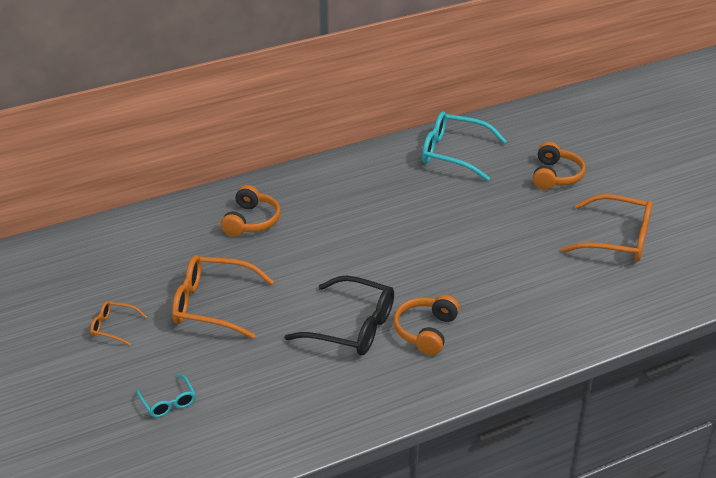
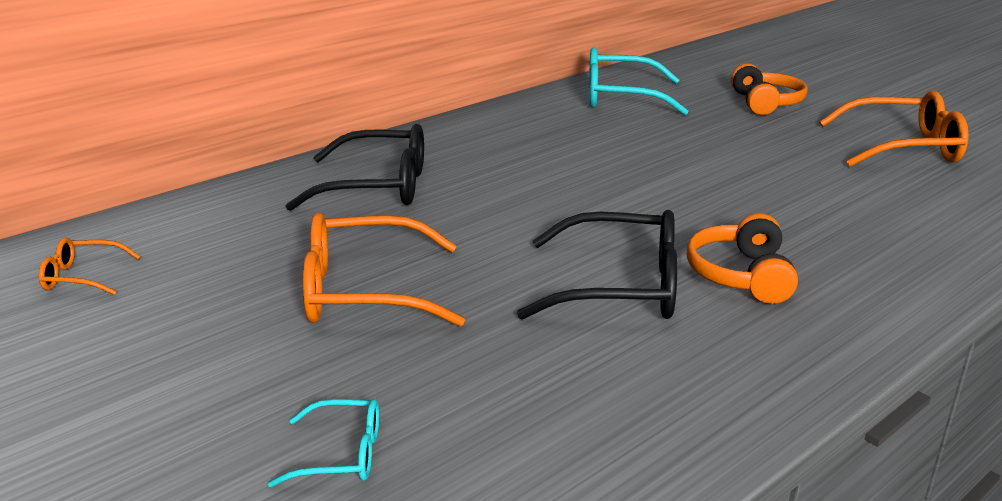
camera: 15 degrees left, 10 degrees down
orange glasses [90,301,147,346] -> orange glasses moved to [38,238,140,295]
turquoise glasses [136,375,195,418] -> turquoise glasses turned 45 degrees counterclockwise [268,399,379,487]
orange headphones [221,185,281,237] -> black glasses [285,124,424,211]

